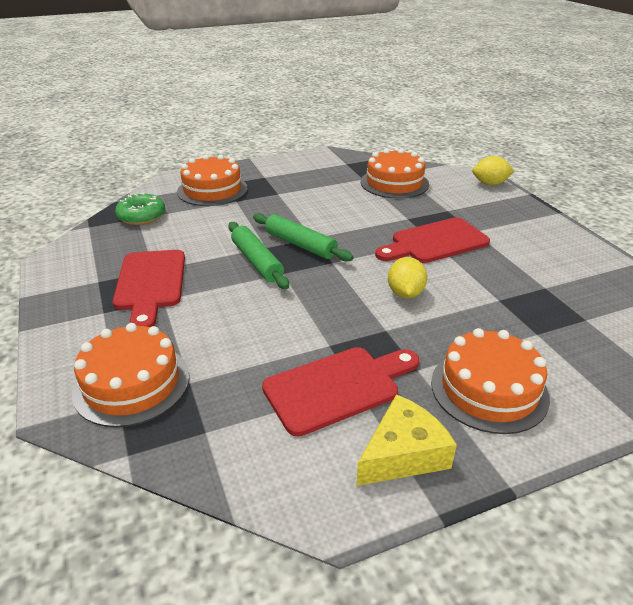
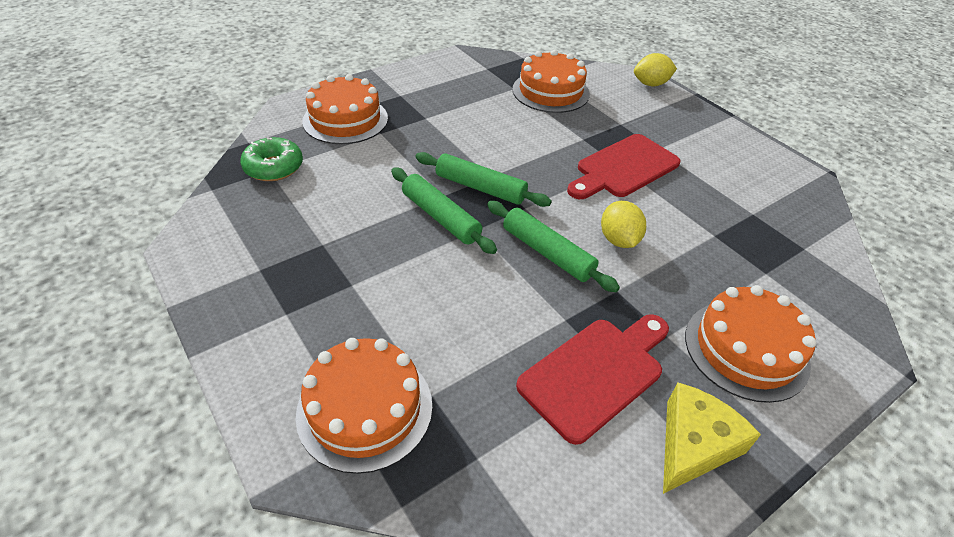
camera: 15 degrees left, 10 degrees up
red cutting board [113,250,185,327] -> none
none -> green rolling pin [487,201,620,292]

